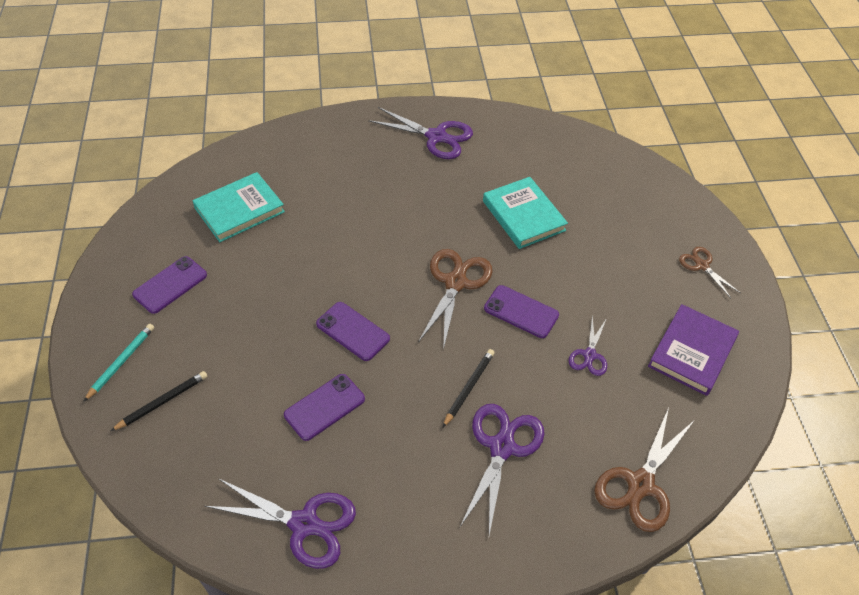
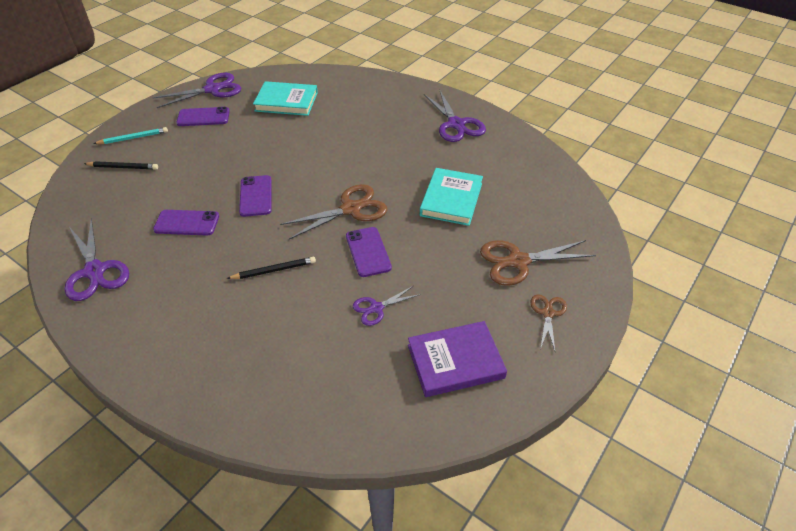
camera: 45 degrees right, 5 degrees down
purple scissors [460,404,545,535] -> purple scissors moved to [153,73,241,108]
brown scissors [594,407,695,532] -> brown scissors moved to [480,240,596,286]

